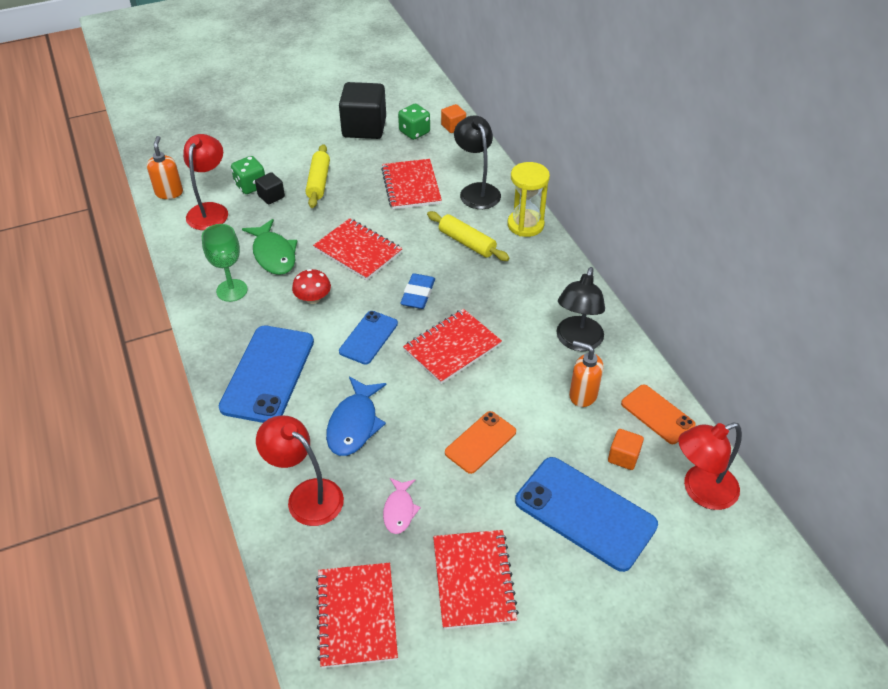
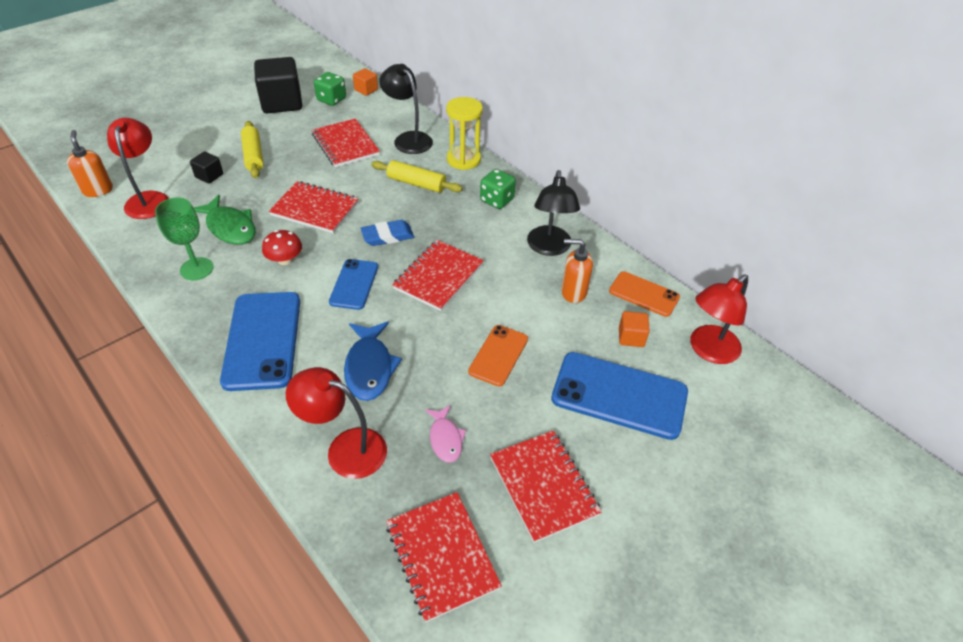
camera: 20 degrees left, 0 degrees up
green dice [231,156,265,194] -> green dice moved to [480,169,516,209]
blue eraser [400,273,435,309] -> blue eraser turned 75 degrees clockwise [360,220,414,246]

